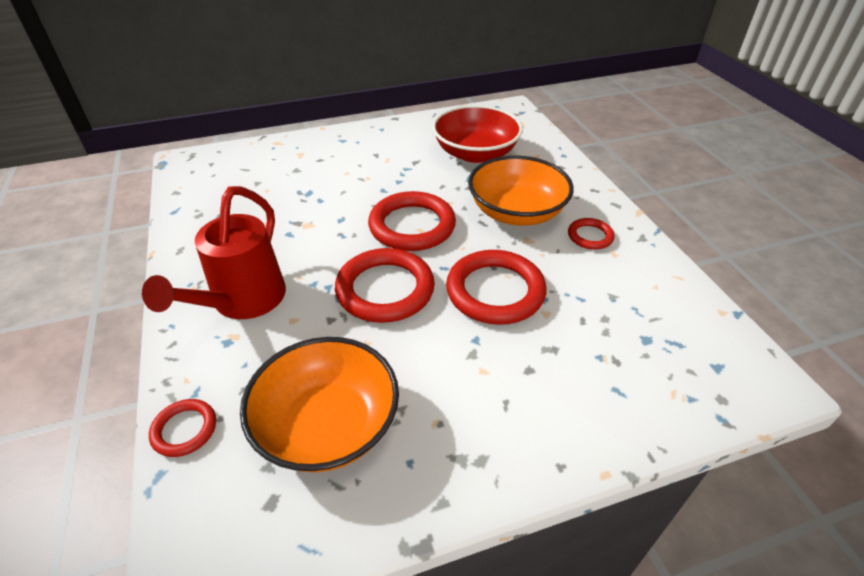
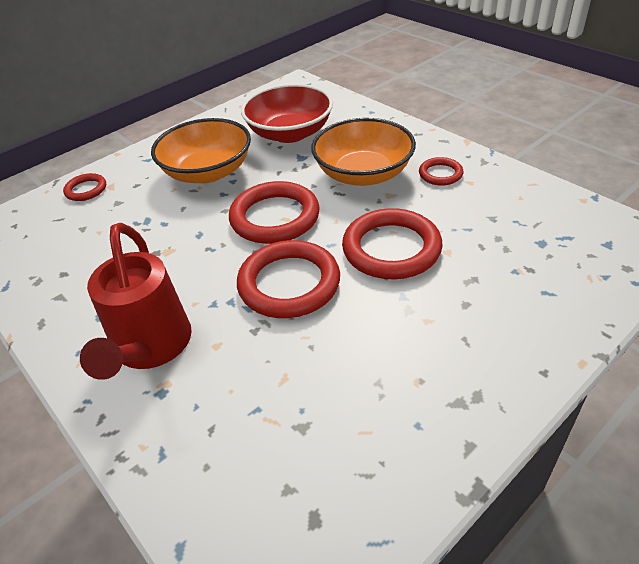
camera: 20 degrees left, 0 degrees up
red ring [149,399,216,457] -> red ring moved to [63,173,106,201]
orange bowl [240,337,399,472] -> orange bowl moved to [151,118,251,183]

